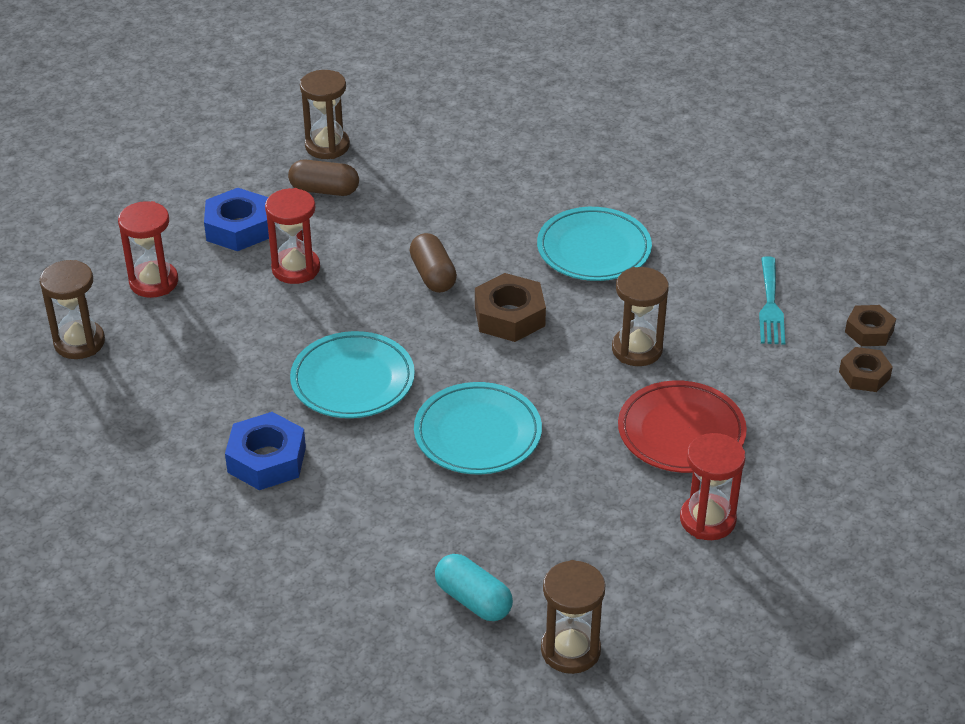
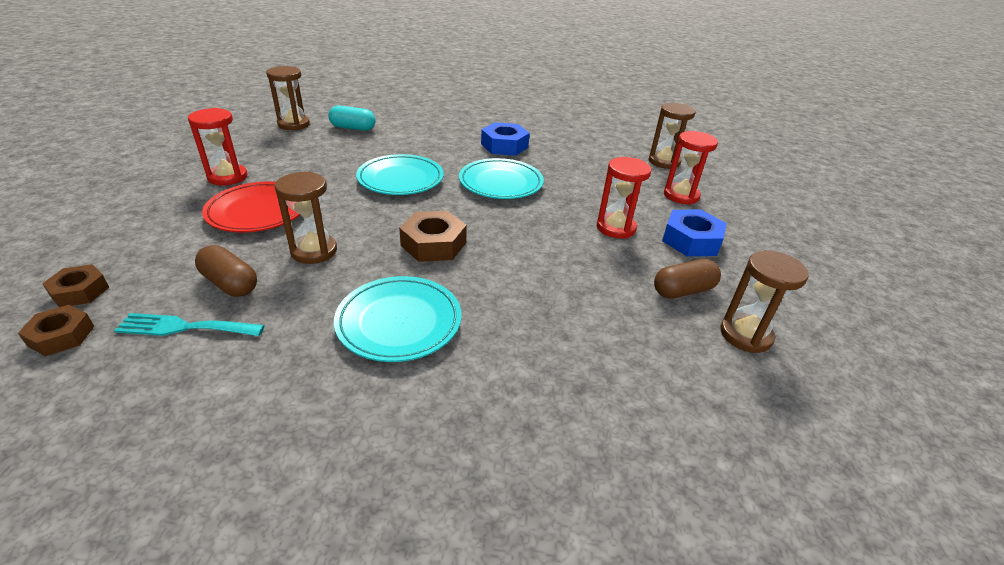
camera: 145 degrees right, 5 degrees down
brown capsule [410,233,457,293] -> brown capsule moved to [195,245,257,297]
turquoise fork [759,256,785,345] -> turquoise fork turned 60 degrees counterclockwise [114,313,265,336]

